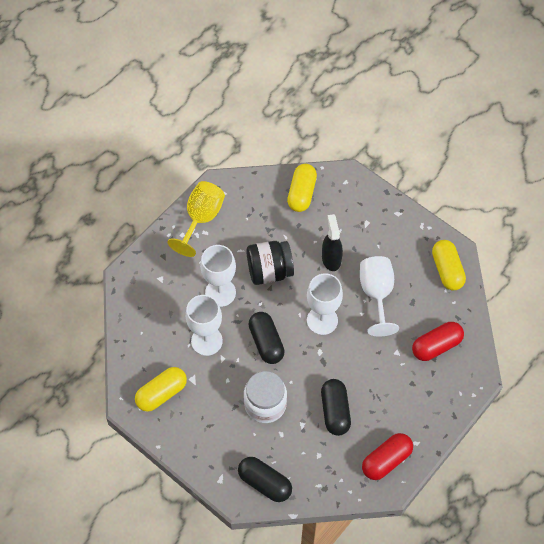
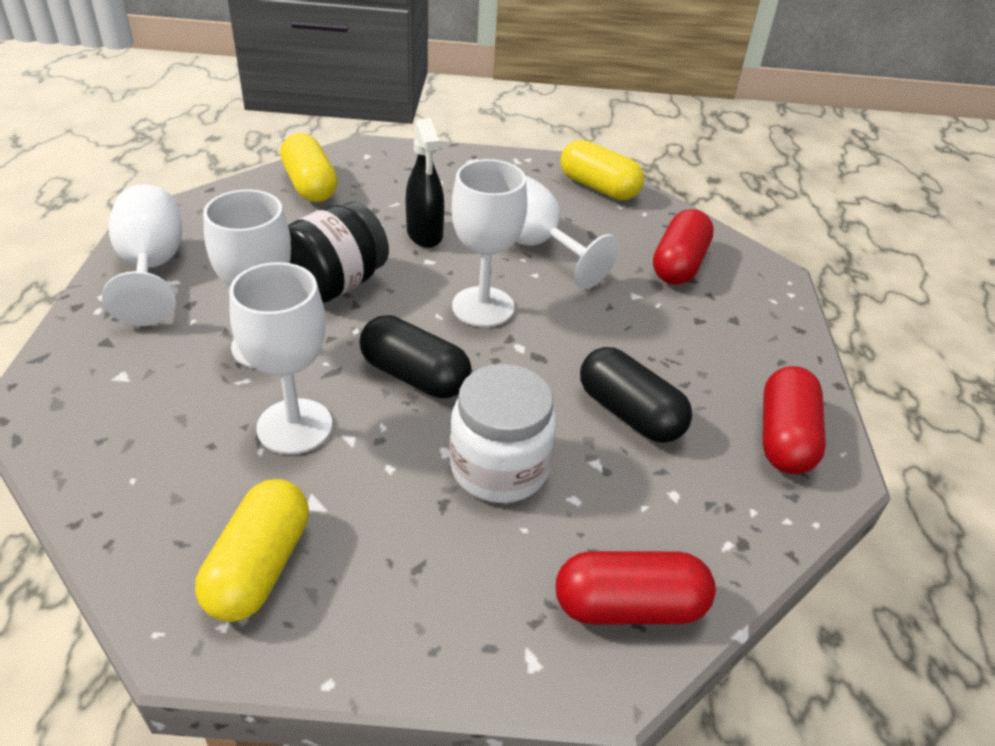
camera: 40 degrees left, 20 degrees down
yellow goblet [168,181,225,257] -> white goblet [102,184,182,326]
black capsule [238,457,292,502] -> red capsule [556,551,716,624]
black spray bottle [322,214,343,271] -> black spray bottle turned 150 degrees counterclockwise [406,118,444,248]

